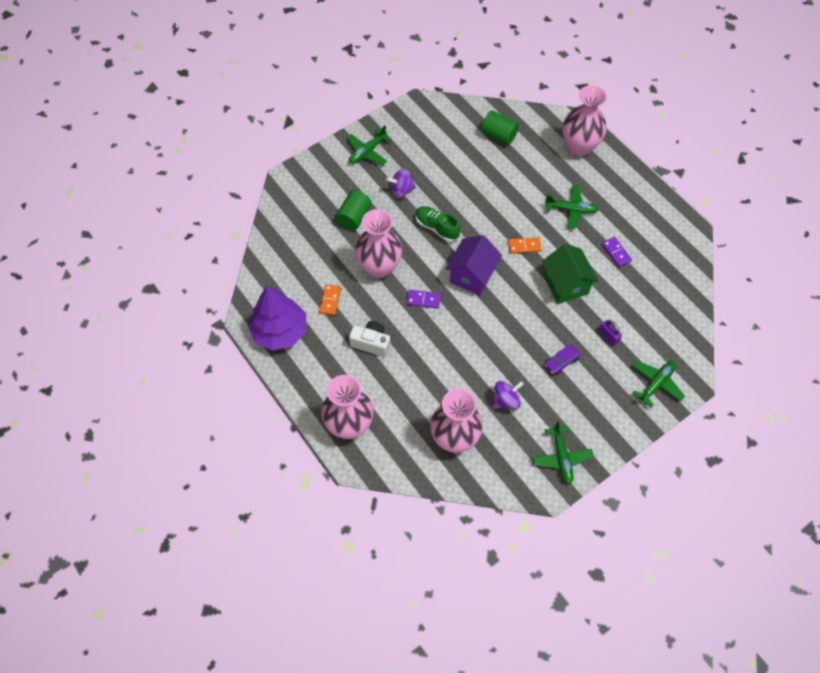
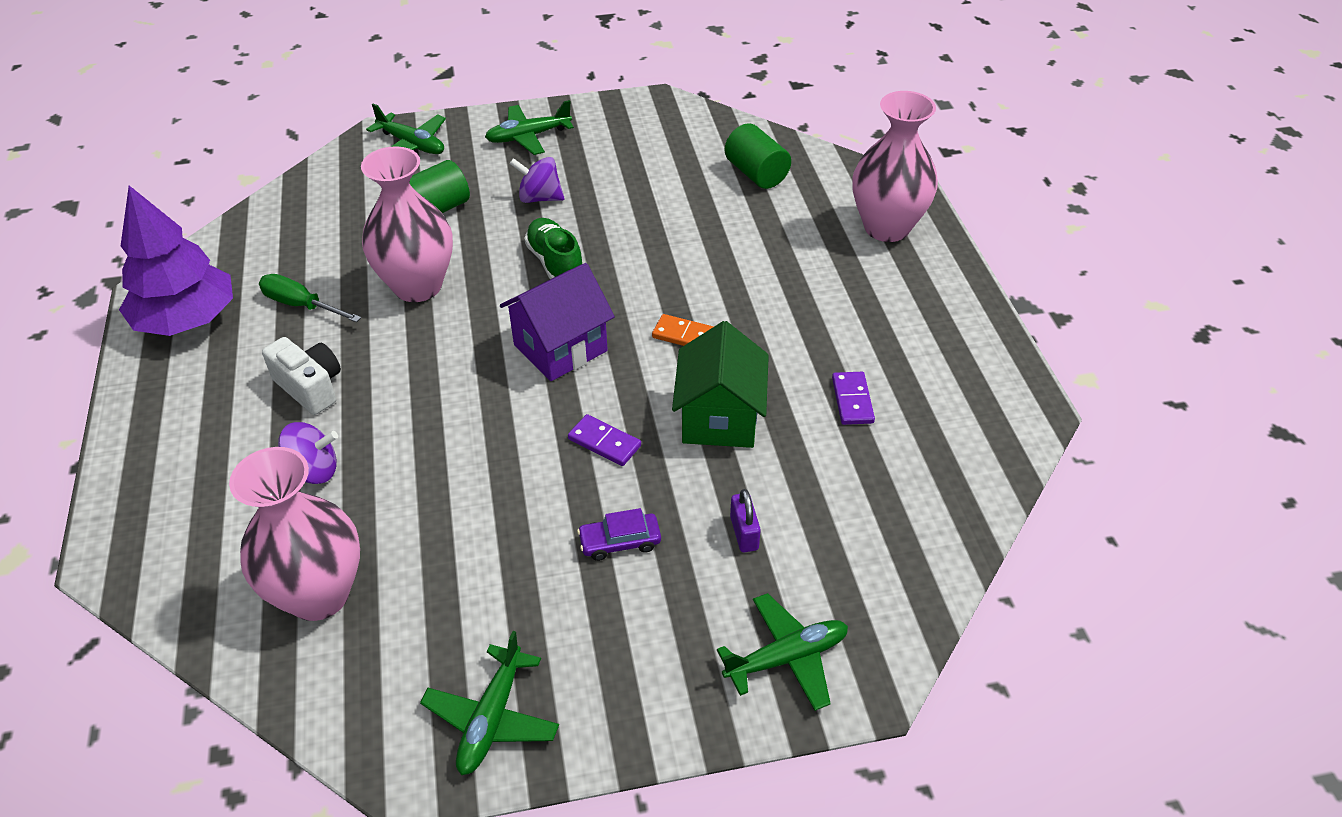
camera: 25 degrees right, 15 degrees down
orange domino [319,284,341,315] -> green screwdriver [259,274,361,322]
pink vase [321,375,374,439] -> none
purple domino [407,290,441,309] -> purple domino moved to [568,414,641,466]
purple spinning top [492,381,524,409] -> purple spinning top moved to [278,422,338,484]
green plane [545,185,599,229] -> green plane moved to [366,103,446,154]

